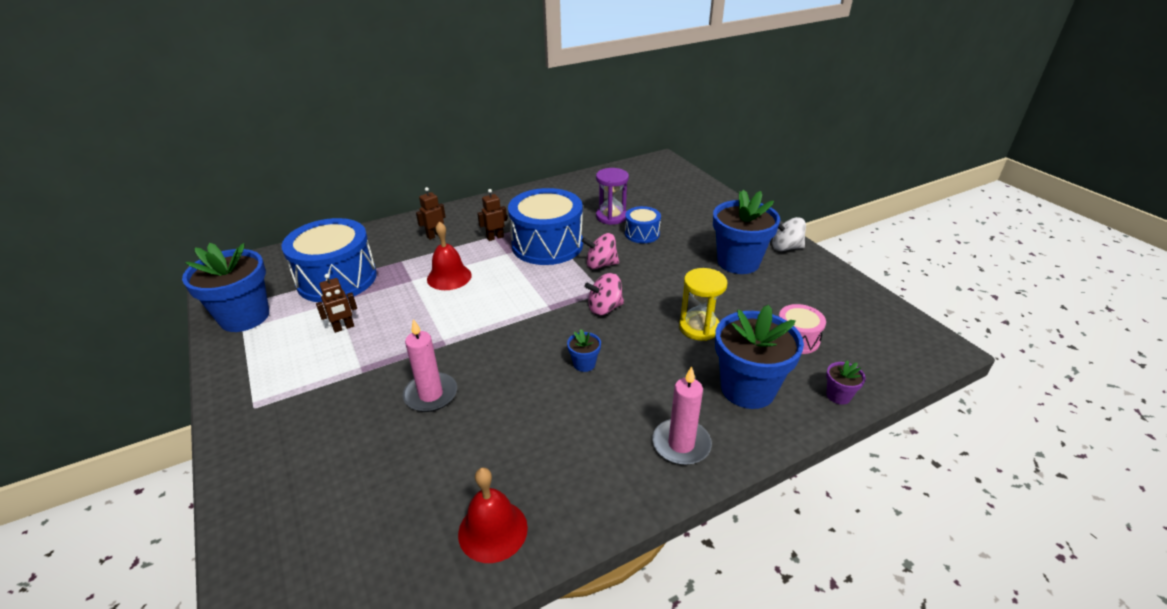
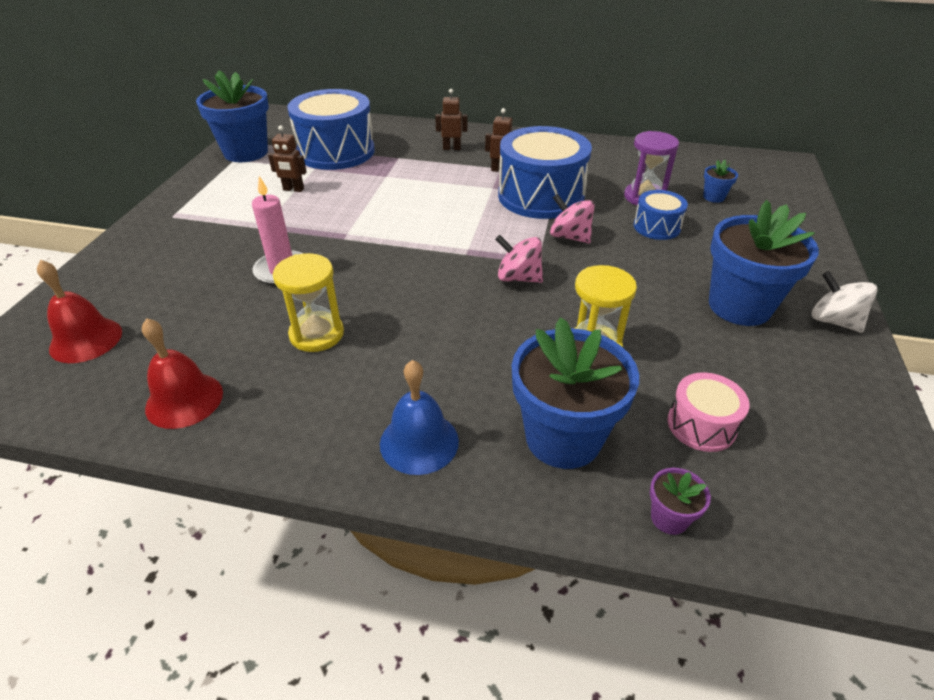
camera: 40 degrees right, 5 degrees up
red bell [427,221,472,290] -> red bell moved to [37,260,122,363]
blue flower pot [567,329,601,372] -> blue flower pot moved to [703,160,738,203]
pink candle [652,366,712,465] -> blue bell [380,360,459,475]
none -> yellow hourglass [273,253,344,352]

